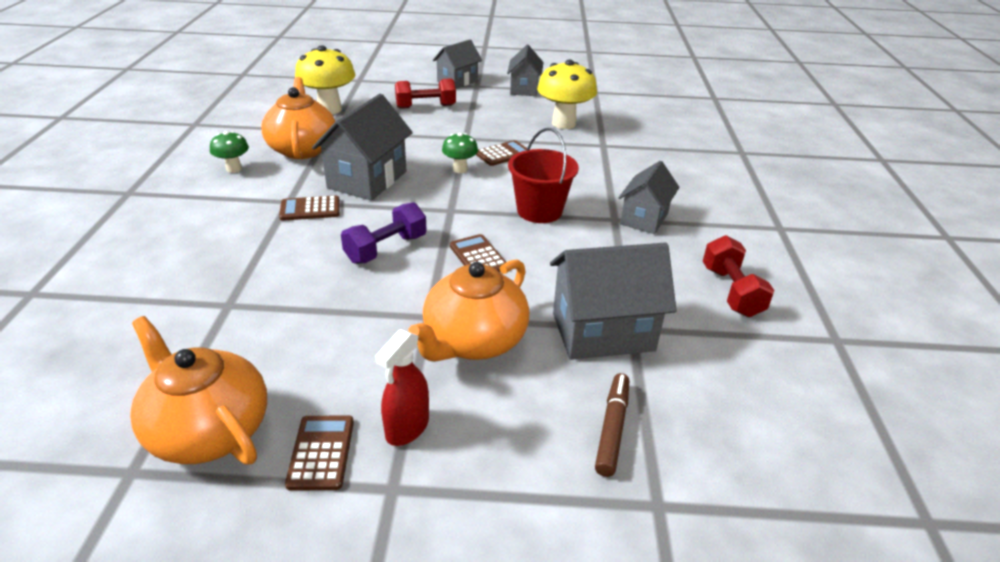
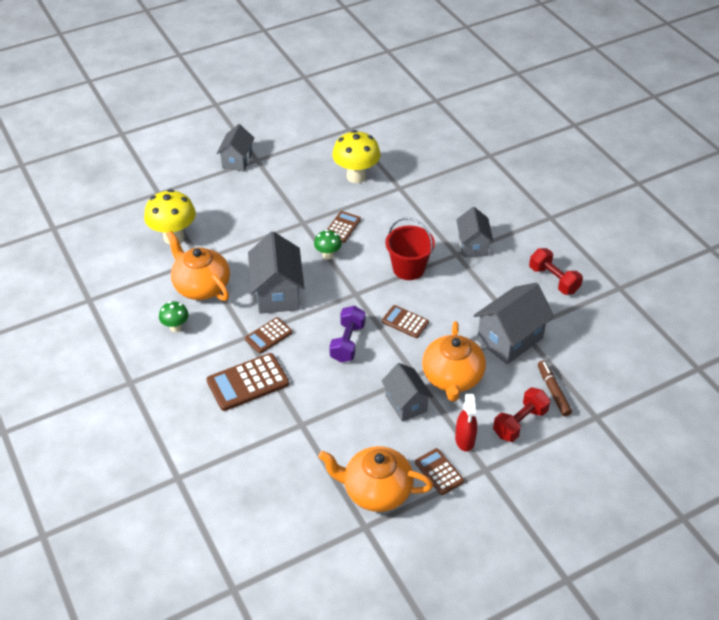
camera: 30 degrees left, 10 degrees up
red dumbbell [395,78,456,109] -> red dumbbell moved to [493,387,550,442]
grey house [507,45,544,96] -> grey house moved to [381,363,433,422]
none -> brown calculator [207,353,289,411]

